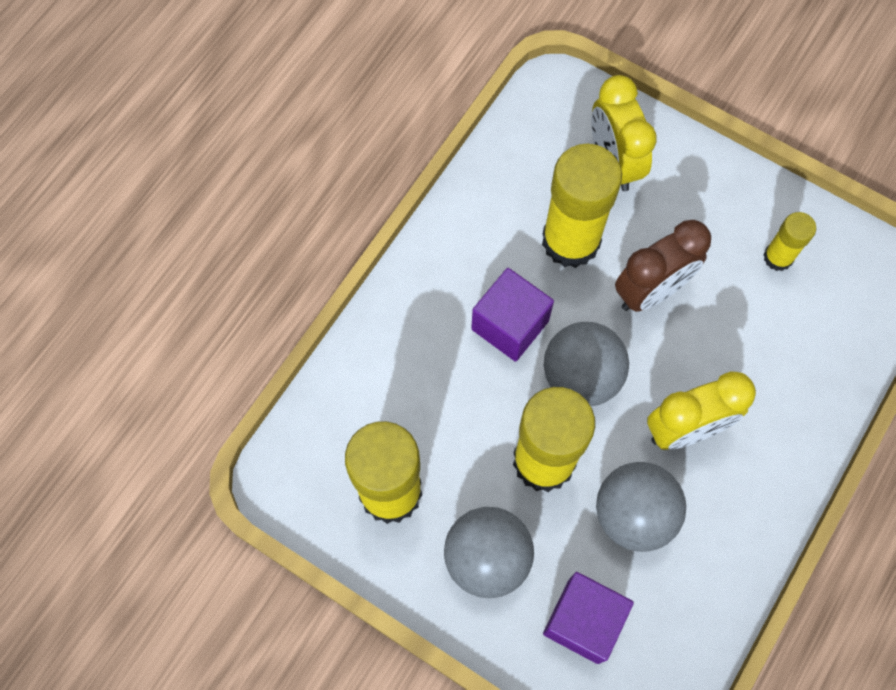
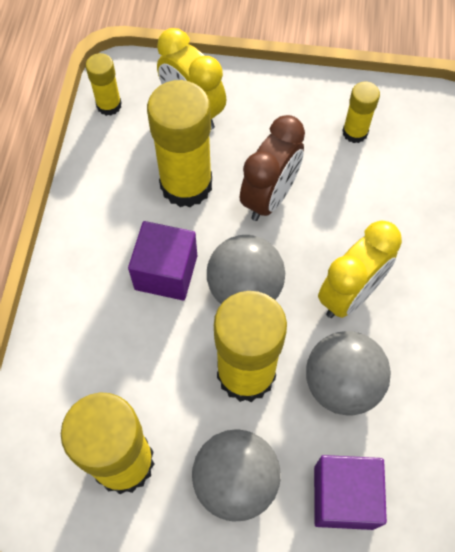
camera: 25 degrees left, 5 degrees down
none -> yellow glue stick [86,53,122,116]

